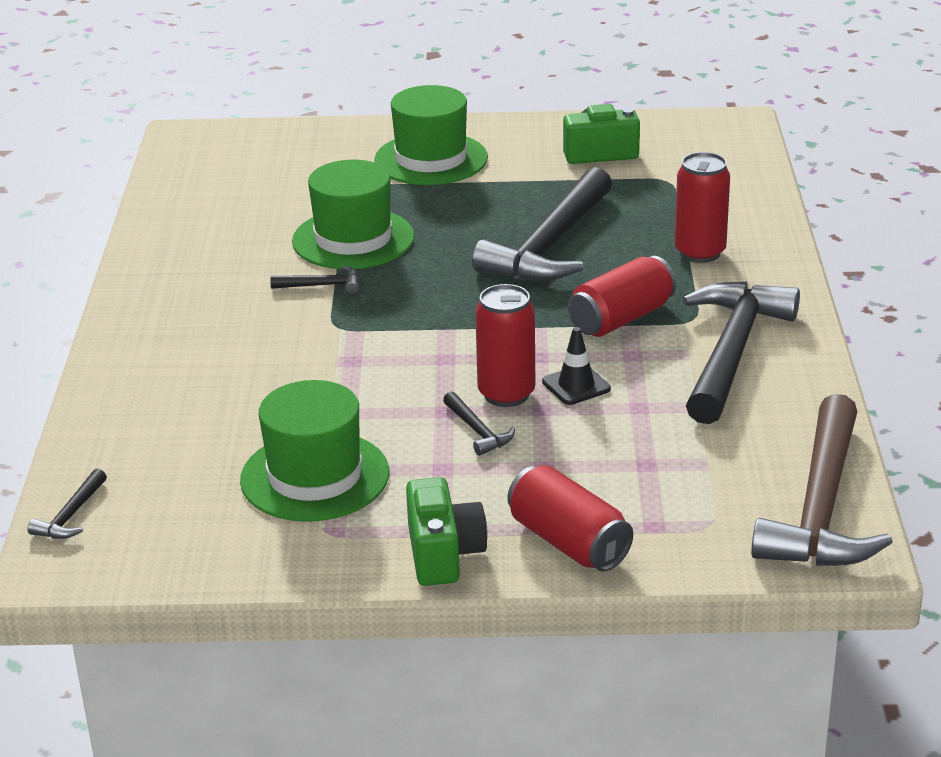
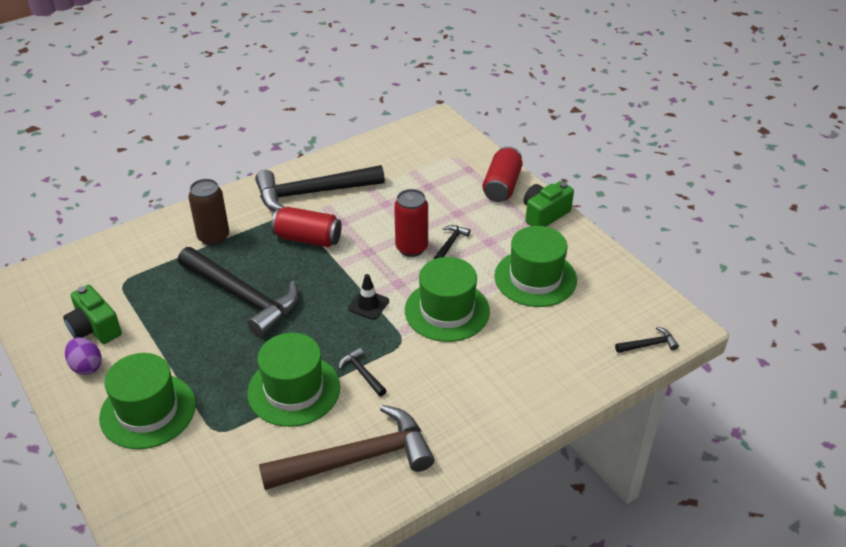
camera: 125 degrees left, 10 degrees up
black hammer [472,167,612,281] -> black hammer turned 45 degrees clockwise [178,247,299,337]
black traffic cone [542,327,611,405] -> black traffic cone moved to [348,274,389,320]
red can [675,152,730,263] -> brown can [188,179,229,246]
brown hammer [751,394,893,566] -> brown hammer moved to [259,405,434,490]
none -> purple egg [65,337,102,375]
none -> green hat [405,257,490,342]

